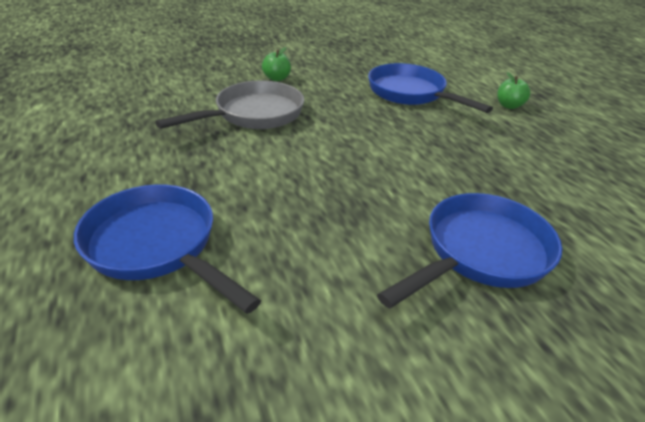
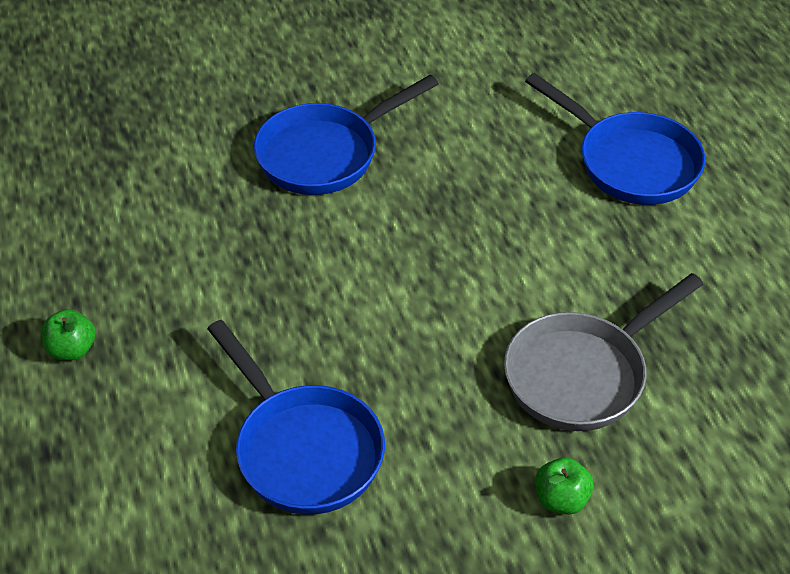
camera: 175 degrees left, 10 degrees up
green apple [497,72,530,109] -> green apple moved to [41,309,96,360]

